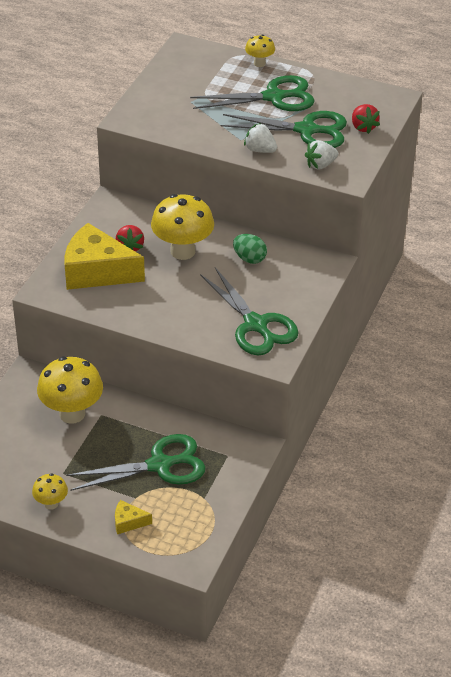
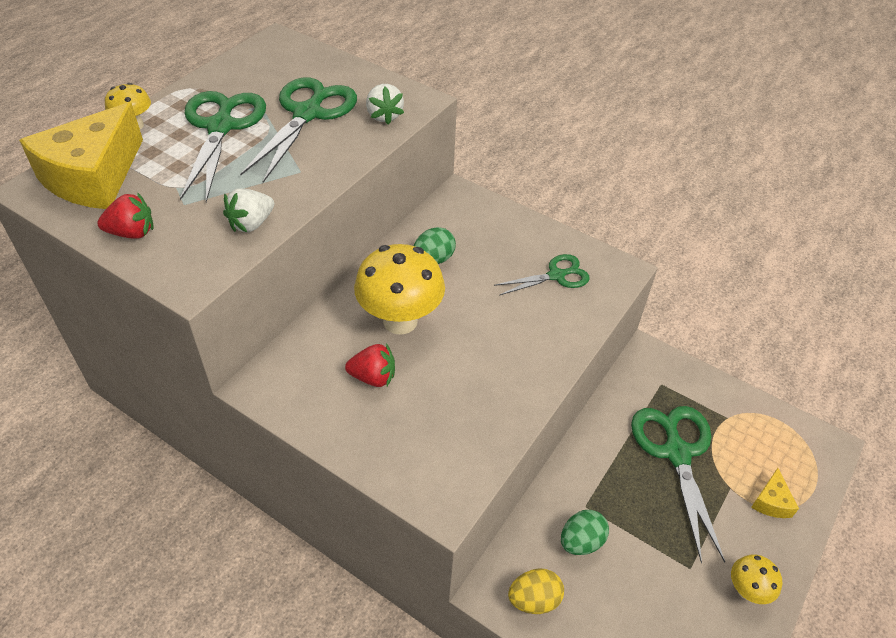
camera: 80 degrees left, 5 degrees up
yellow mushroom [37,356,103,424] -> green egg [561,510,609,555]
yellow cheese [65,223,145,290] -> yellow cheese moved to [19,102,143,209]
green scissors [200,267,299,355] -> green scissors [494,254,590,295], size x0.58
white strawberry [244,123,277,153] -> white strawberry moved to [223,188,274,232]
red strawberry [352,104,380,134] -> red strawberry moved to [97,192,154,238]
none -> yellow egg [508,568,564,614]

